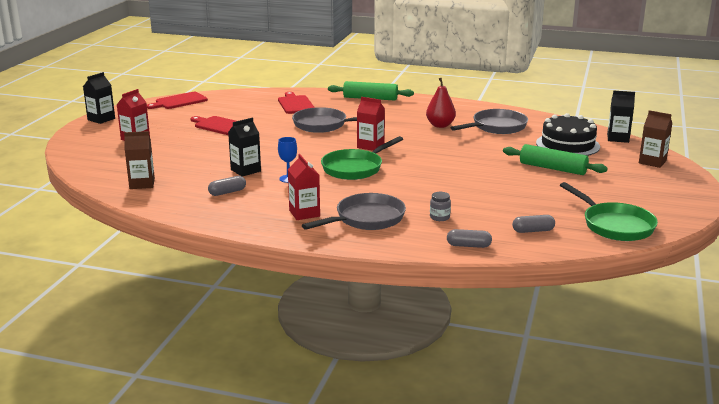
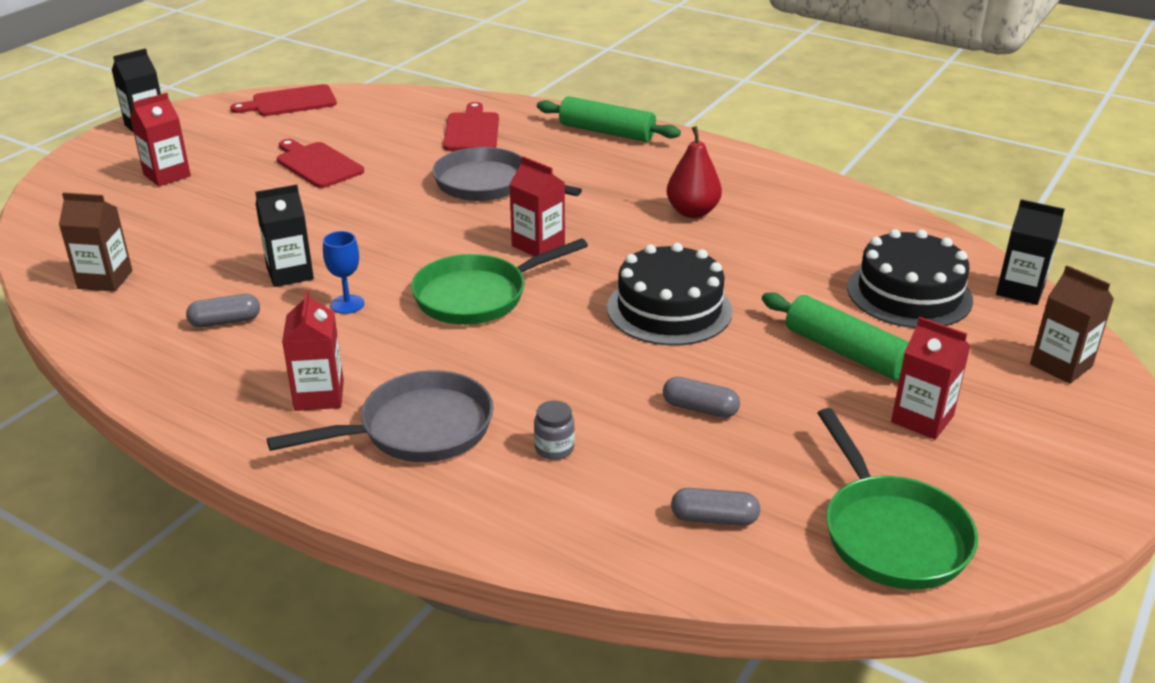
camera: 15 degrees right, 10 degrees up
grey capsule [447,229,492,248] -> grey capsule moved to [663,377,740,418]
grey pan [450,109,528,134] -> none
none -> black cake [607,243,732,346]
none -> red carton [891,317,970,440]

